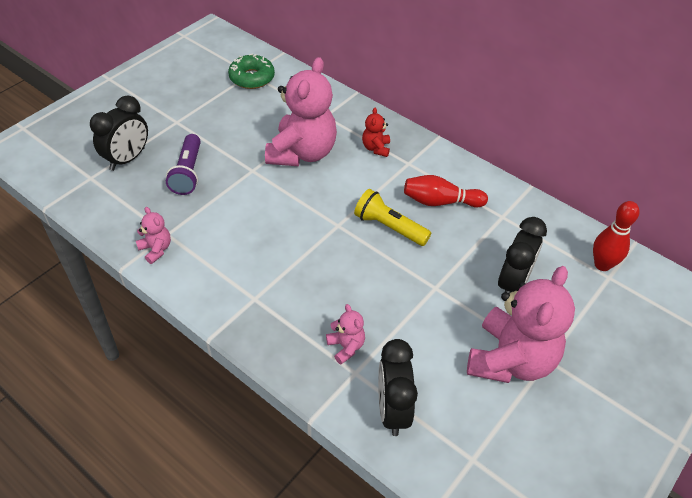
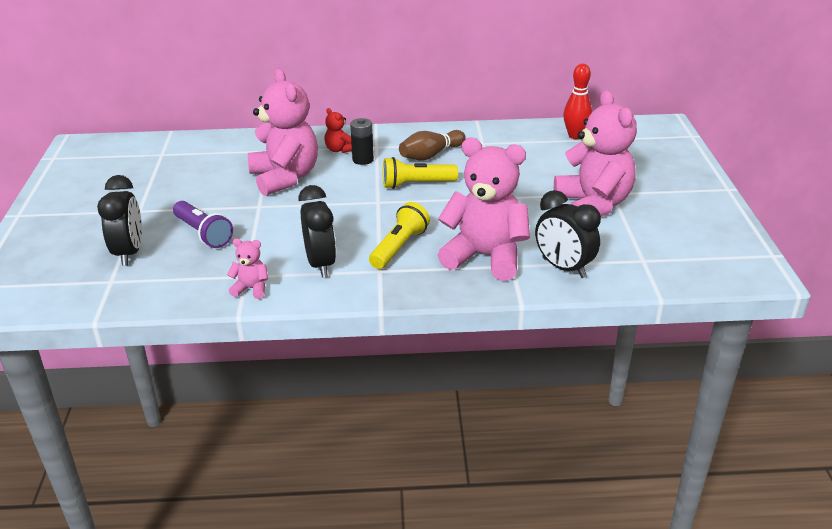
camera: 40 degrees left, 15 degrees down
green donut [228,53,275,89] -> none
pink teddy bear [326,304,365,364] -> pink teddy bear [438,138,530,281], size x2.30
red bowling pin [404,175,488,208] -> brown bowling pin [399,130,466,160]
black clock [498,217,547,294] -> black clock moved to [298,185,336,277]
none -> black battery [350,118,374,165]
none -> yellow flashlight [369,202,430,269]

